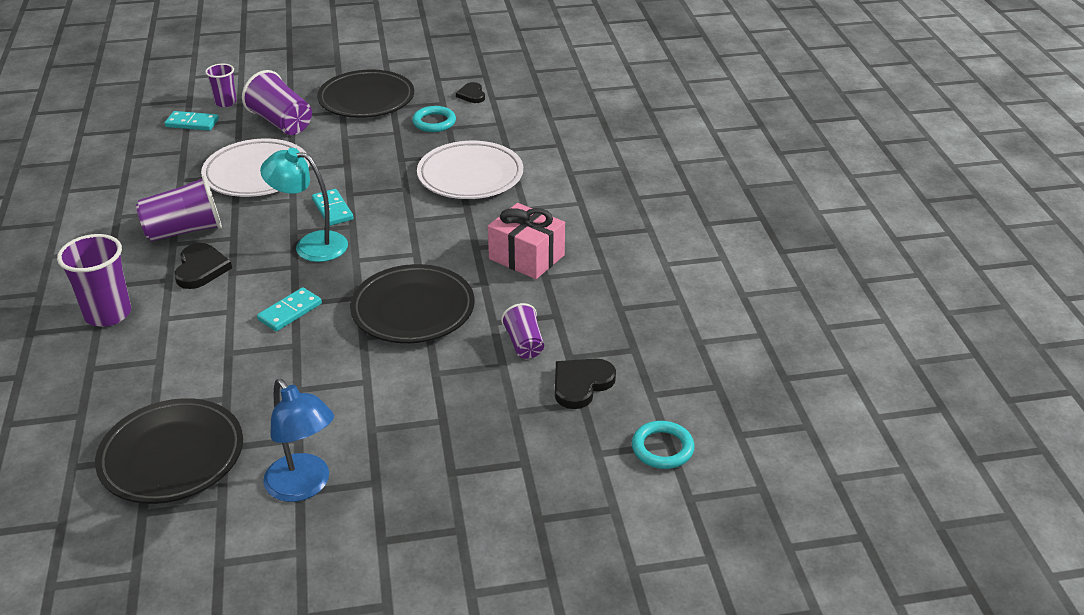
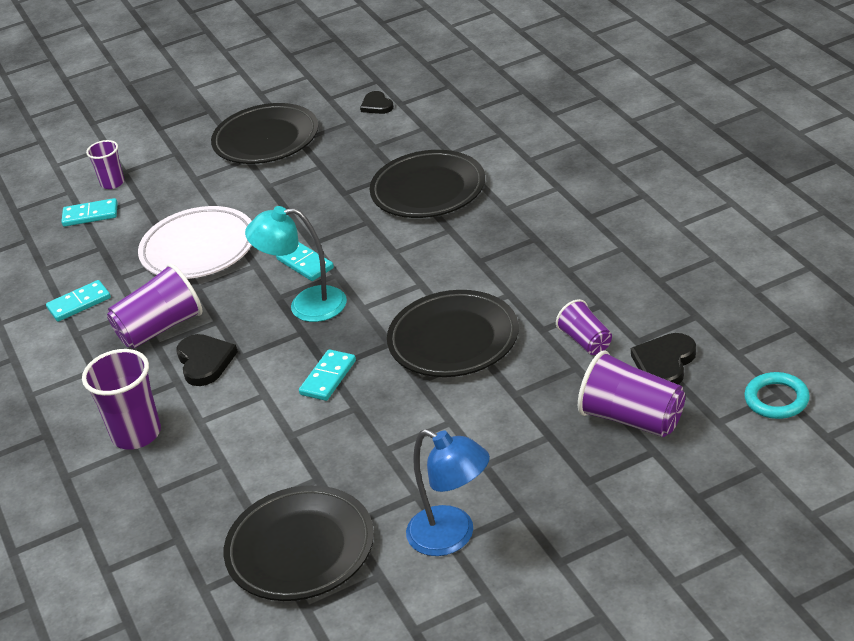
camera: 10 degrees left, 0 degrees up
purple cup [242,70,312,135] -> purple cup moved to [578,350,685,437]
turquoise ring [412,106,456,132] -> none
white plate [417,141,523,199] -> black plate [369,150,485,218]
pink gift [488,203,565,279] -> none
none -> turquoise domino [46,280,111,322]

